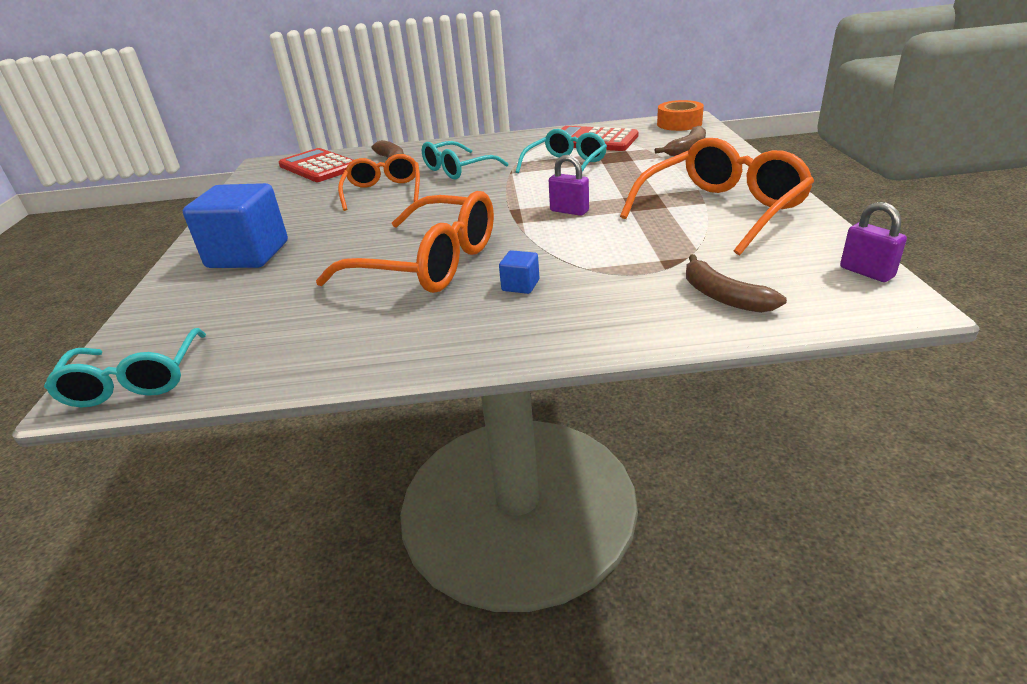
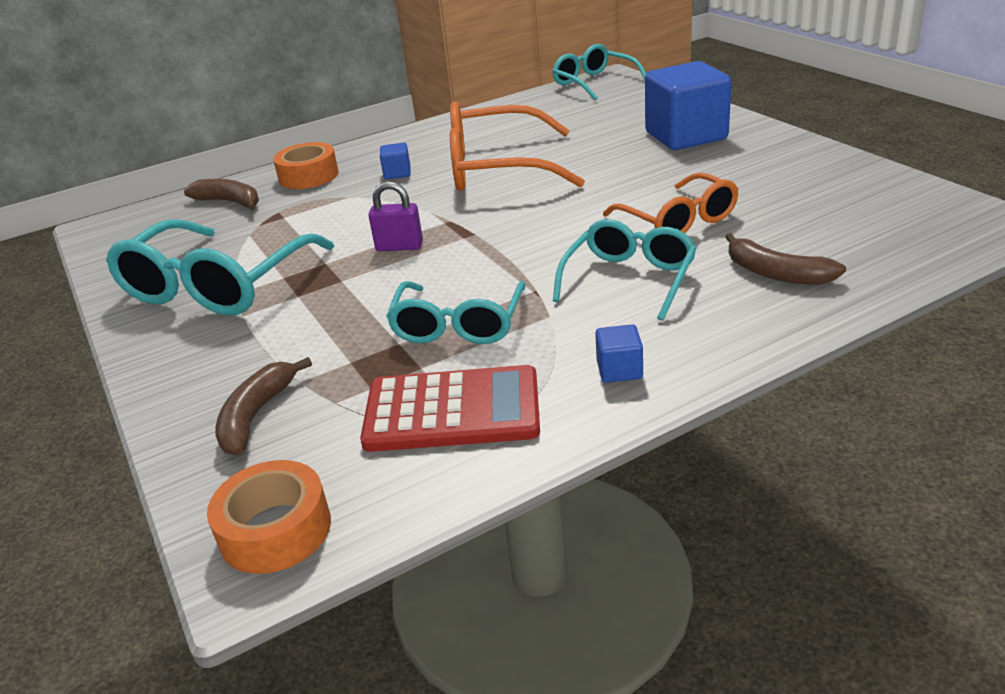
camera: 155 degrees right, 0 degrees up
red calculator [279,148,353,182] -> none
orange glasses [620,138,814,255] -> turquoise glasses [106,219,334,315]
purple padlock [840,202,907,282] -> none
none -> orange tape [273,142,339,189]
none -> blue cube [595,324,643,383]

